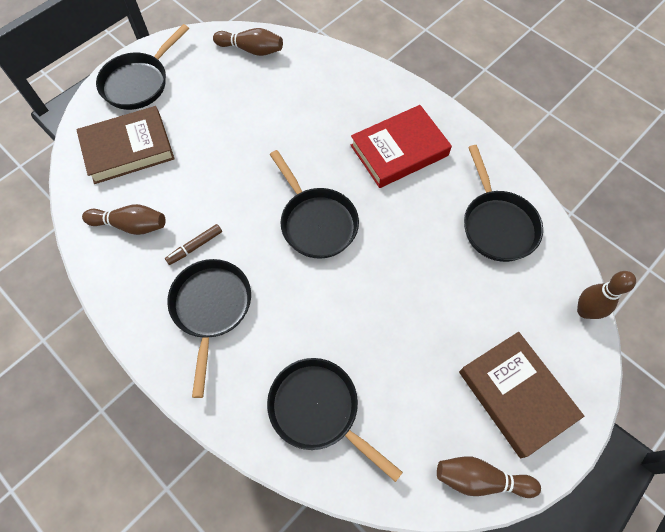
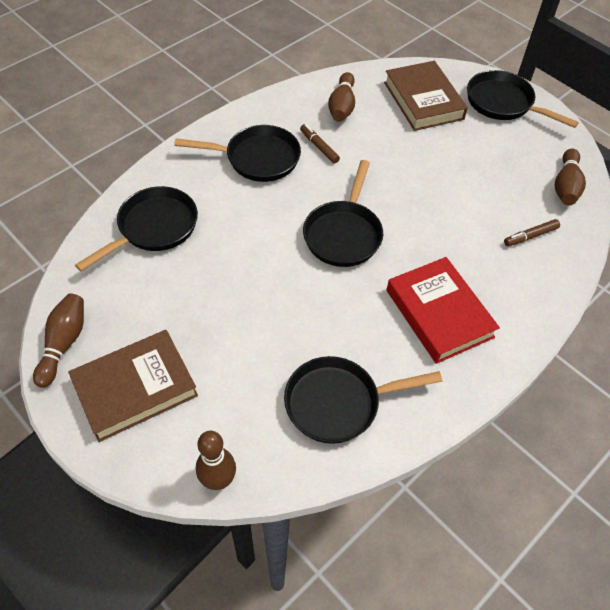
camera: 90 degrees right, 10 degrees down
black pan [270,150,359,259] -> black pan turned 45 degrees counterclockwise [303,160,383,267]
none -> brown marker [504,219,560,246]

